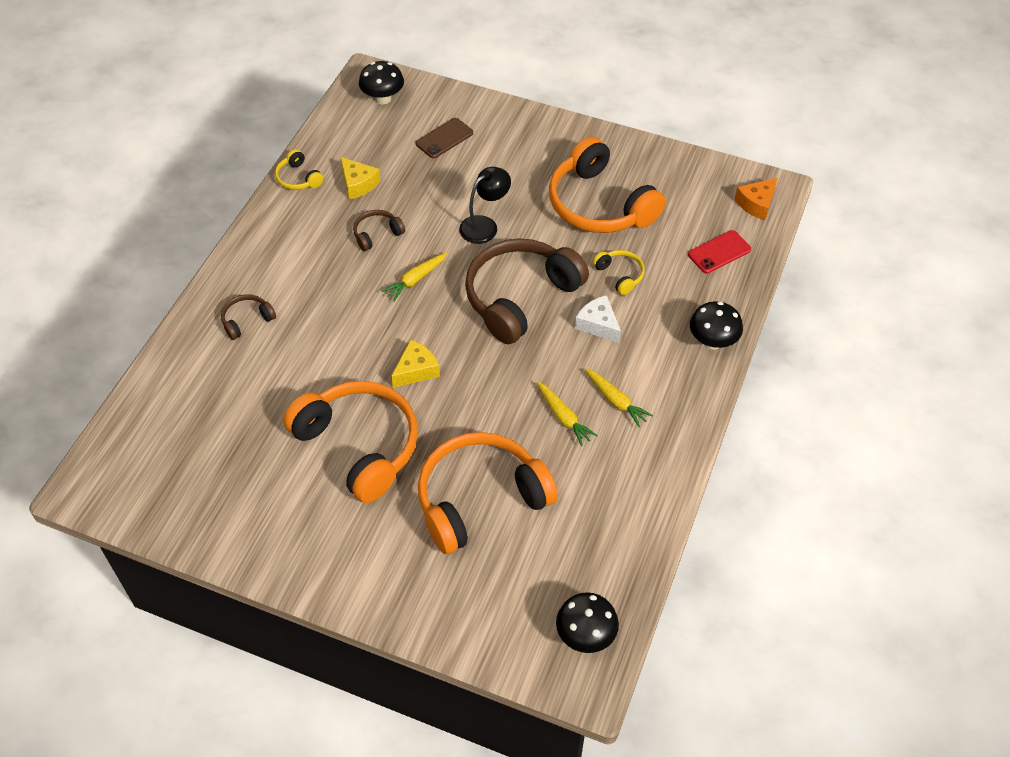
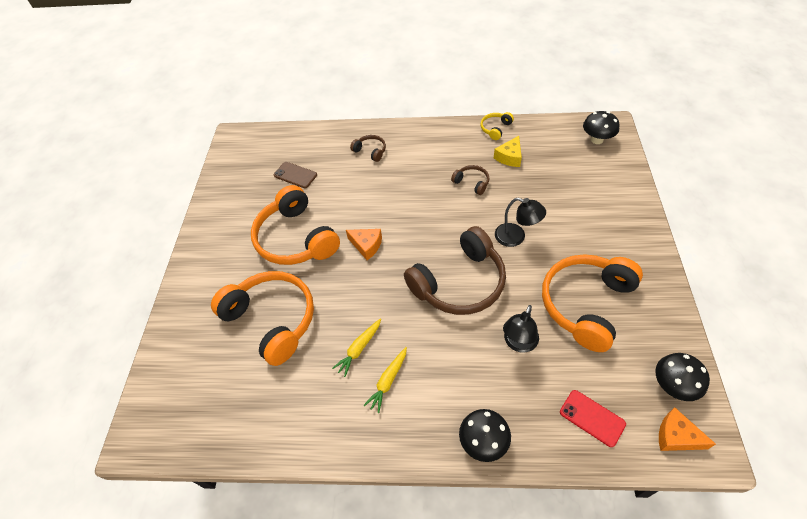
camera: 75 degrees right, 0 degrees up
orange headphones [283,381,418,503] -> orange headphones turned 120 degrees clockwise [251,185,340,265]
yellow carrot [381,252,447,302] -> none
yellow cheese [391,339,440,388] -> orange cheese [346,229,382,260]
brown phone [416,118,473,158] -> brown phone moved to [274,162,317,188]
brown headphones [465,238,589,344] -> brown headphones turned 120 degrees clockwise [404,226,506,315]
black mushroom [556,592,619,653] -> black mushroom moved to [655,353,710,401]
white cheese [575,295,621,343] -> none
yellow headphones [593,250,645,295] -> black lamp [503,305,539,353]

